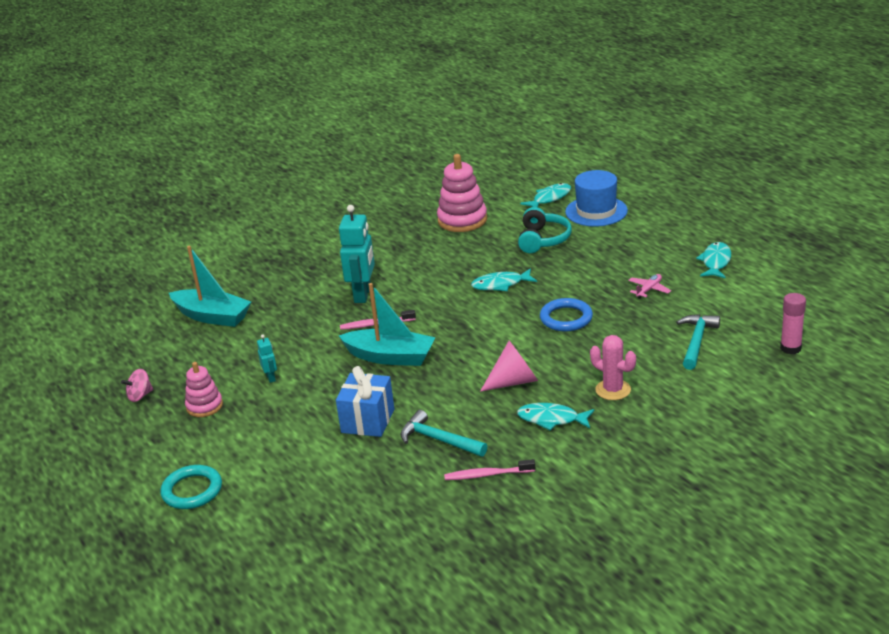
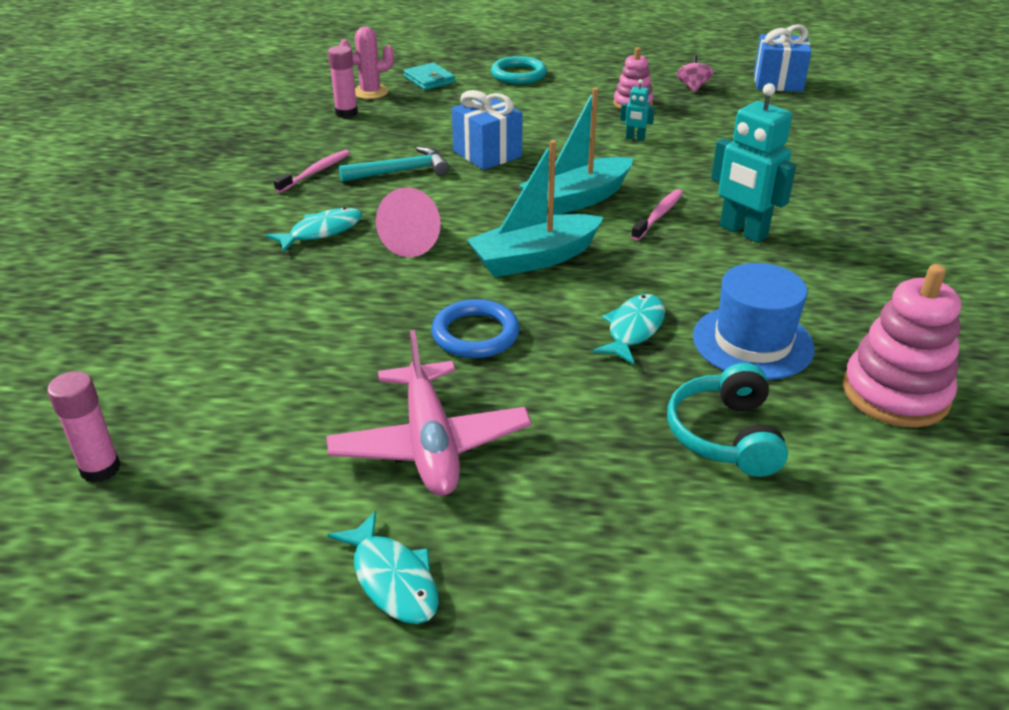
camera: 125 degrees right, 5 degrees up
turquoise boat [169,246,251,327] -> turquoise boat moved to [466,140,604,277]
turquoise headphones [518,207,572,253] -> turquoise headphones turned 45 degrees clockwise [667,363,788,477]
turquoise fish [520,183,571,207] -> none
blue hat [565,170,628,227] -> blue hat moved to [693,263,815,380]
pink cactus [590,335,636,400] -> pink cactus moved to [339,26,394,99]
pink plane [628,274,671,299] -> pink plane [326,330,532,496], size x2.20
turquoise hammer [676,314,720,370] -> none
none -> pink glue stick [328,46,358,118]
none -> turquoise wallet [404,63,456,90]
none -> blue gift [754,25,812,92]

